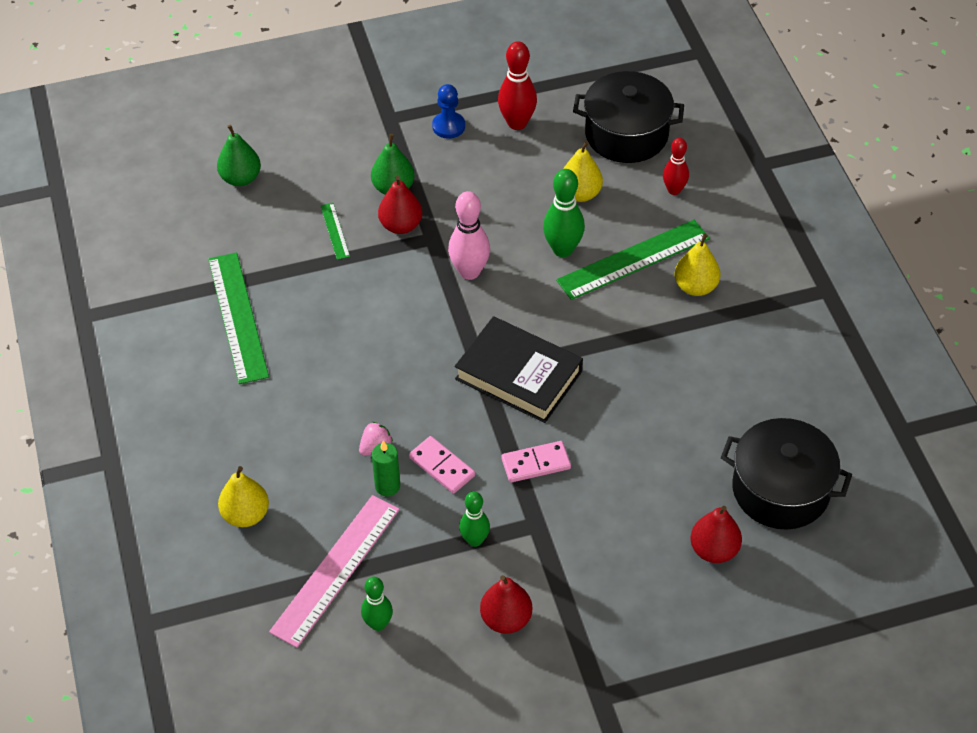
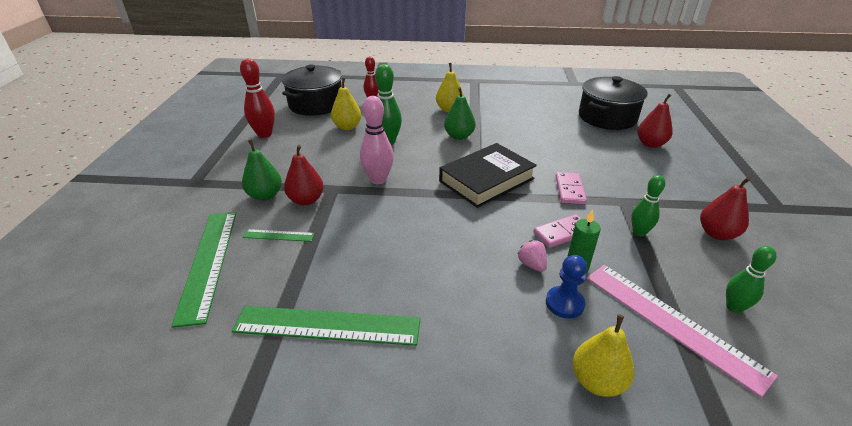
camera: 70 degrees left, 15 degrees down
green pear [217,125,261,186] -> green pear moved to [444,87,476,140]
blue pawn [432,84,465,139] -> blue pawn moved to [546,255,587,319]
green ruler [556,220,710,300] -> green ruler moved to [171,212,237,328]

